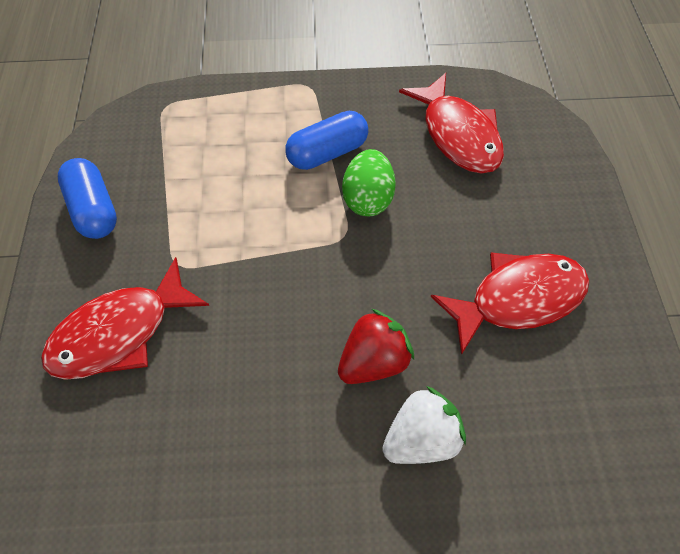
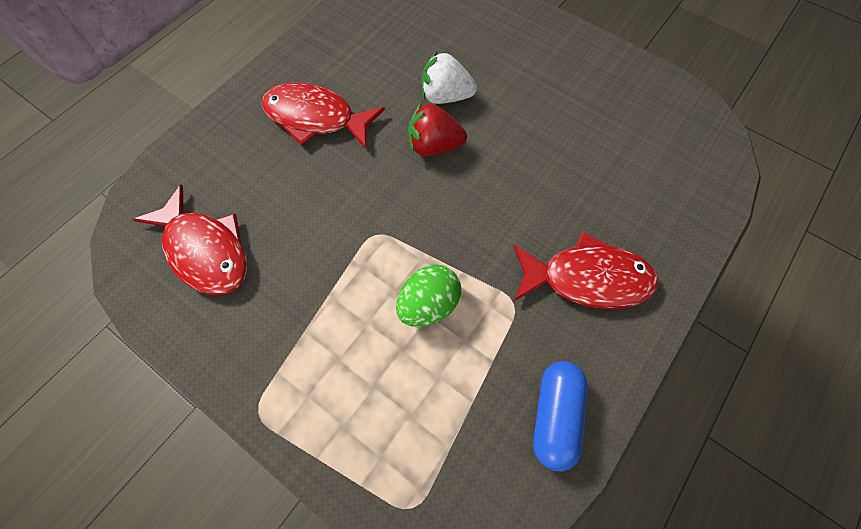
camera: 140 degrees left, 5 degrees up
blue capsule [285,111,368,170] -> none
green egg [342,149,396,216] -> green egg moved to [396,264,461,327]
red fish [399,73,504,174] -> red fish turned 120 degrees clockwise [133,185,247,295]

